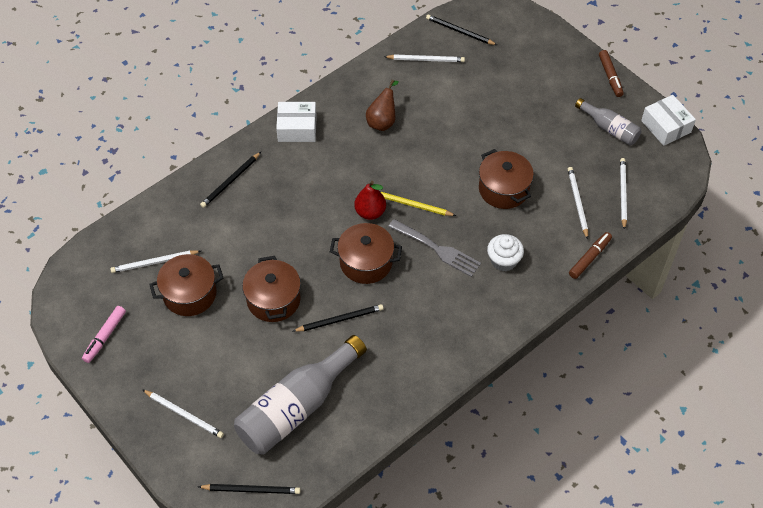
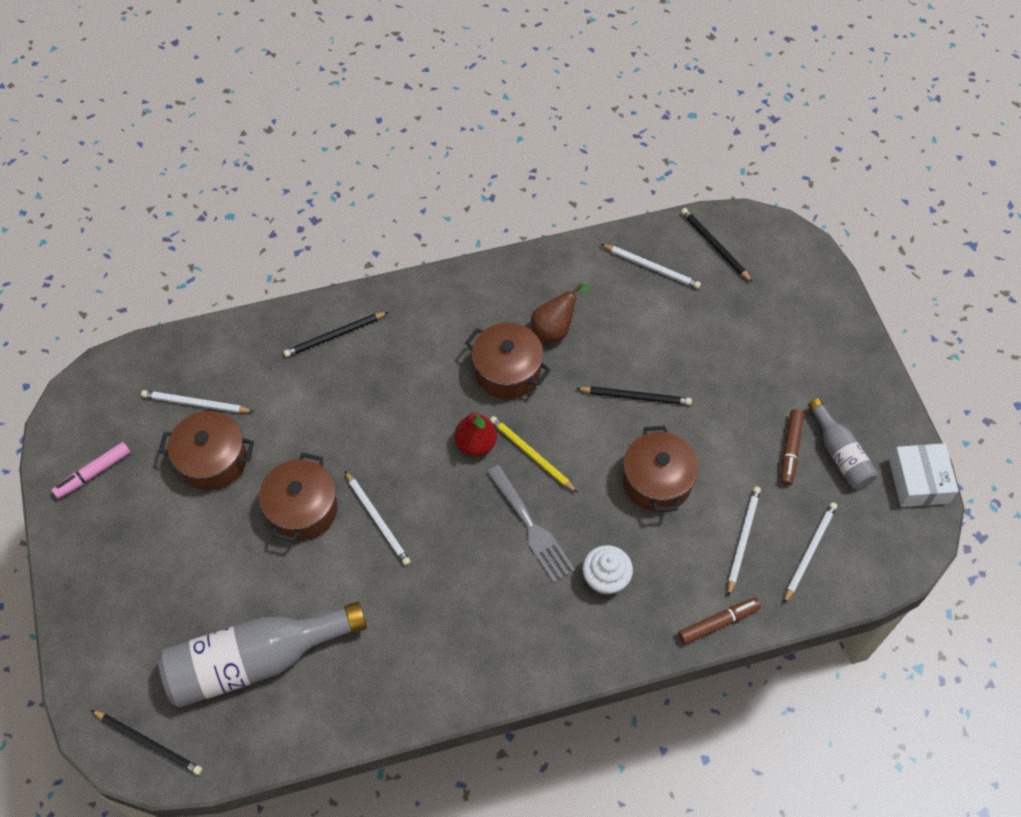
camera: 25 degrees right, 5 degrees up
white pencil [142,389,224,438] -> white pencil moved to [345,471,411,566]
white box [276,102,317,142] -> none
black pencil [293,304,383,332] -> black pencil moved to [576,386,692,405]
brown pot [330,223,402,284] -> brown pot moved to [465,323,551,399]
brown marker [599,50,624,97] -> brown marker moved to [781,409,804,486]

